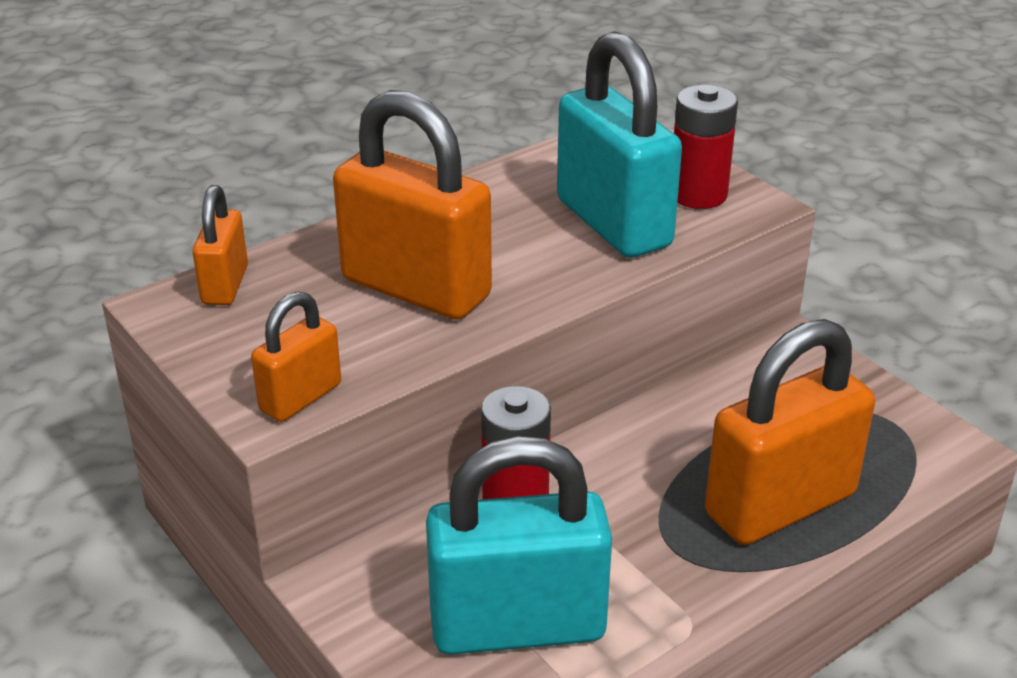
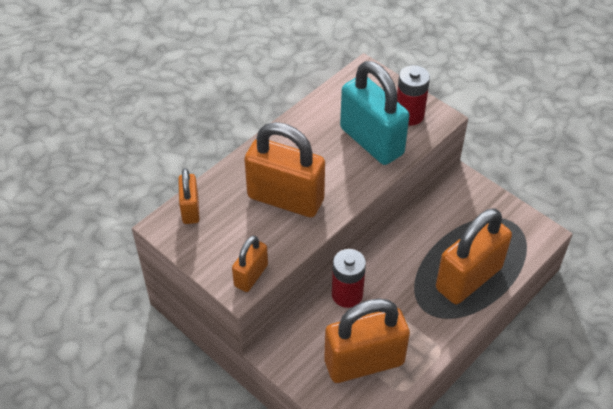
camera: 10 degrees left, 15 degrees up
turquoise padlock [426,436,612,655] -> orange padlock [324,298,410,383]

